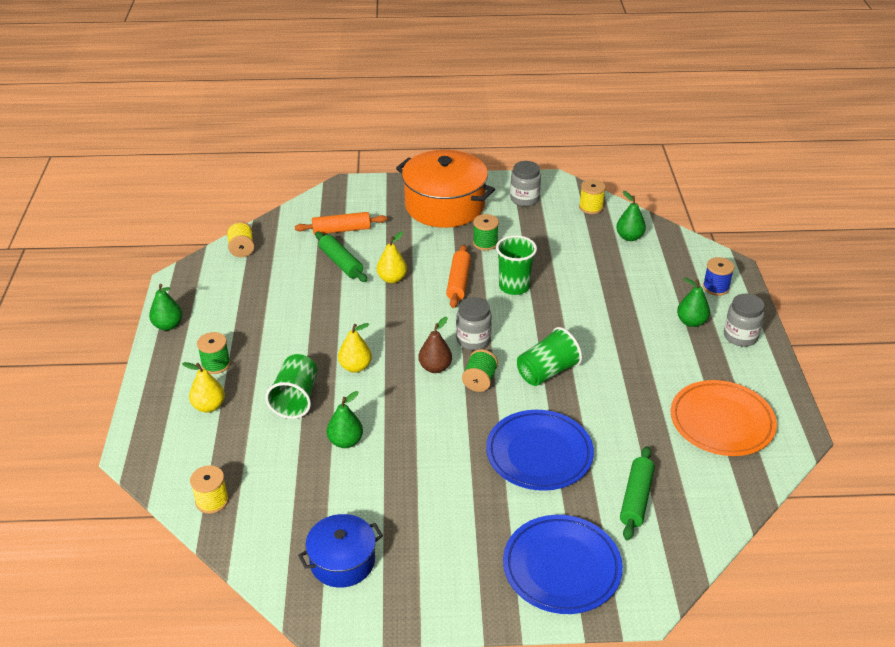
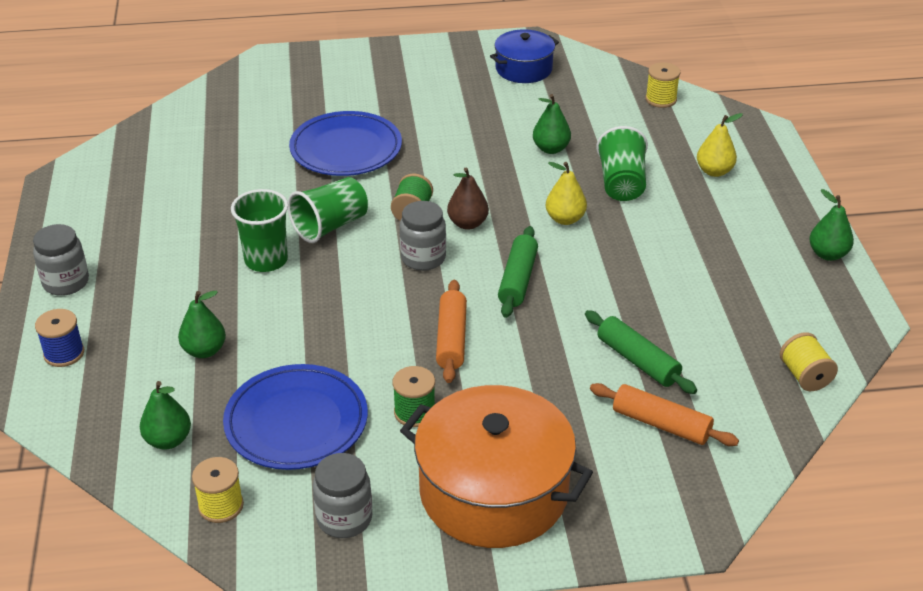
camera: 175 degrees right, 0 degrees up
green spool [197,332,231,374] -> none
orange rolling pin [295,212,387,235] -> orange rolling pin turned 45 degrees clockwise [590,383,739,446]
yellow pear [377,232,407,283] -> none
green cup [496,235,537,295] -> green cup moved to [231,189,288,272]
blue plate [503,515,623,614] -> blue plate moved to [223,364,368,470]
green rolling pin [620,446,655,541] -> green rolling pin moved to [498,226,538,318]
orange plate [671,380,777,456] -> none
green pear [677,278,710,327] -> green pear moved to [178,291,226,358]

